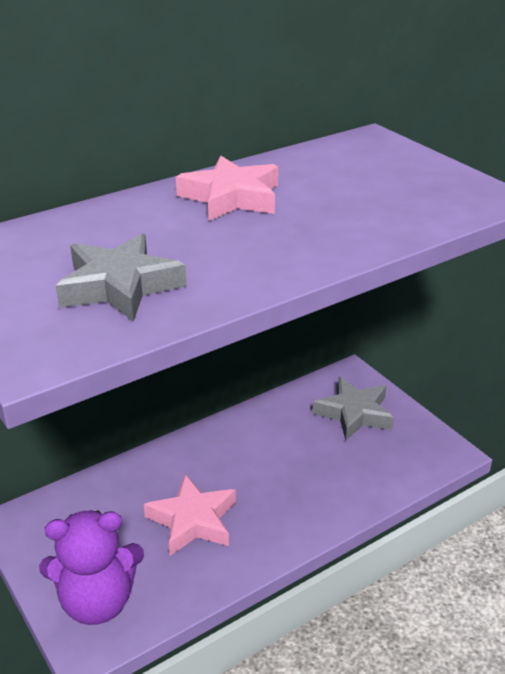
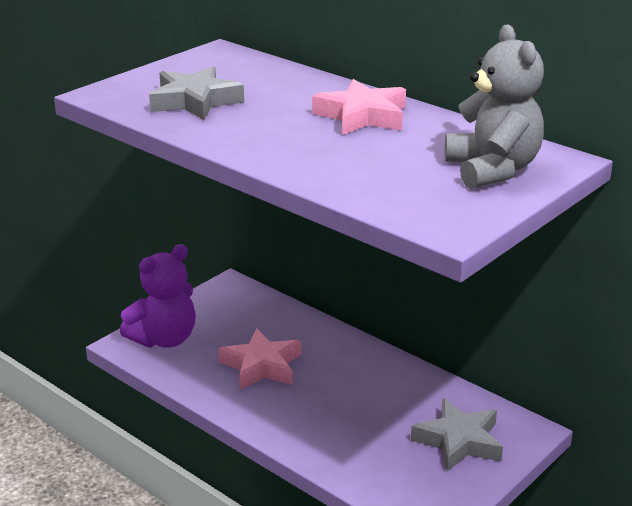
camera: 75 degrees right, 5 degrees down
purple teddy bear [39,510,144,625] -> purple teddy bear turned 105 degrees counterclockwise [120,244,196,348]
none -> grey teddy bear [445,25,544,189]

